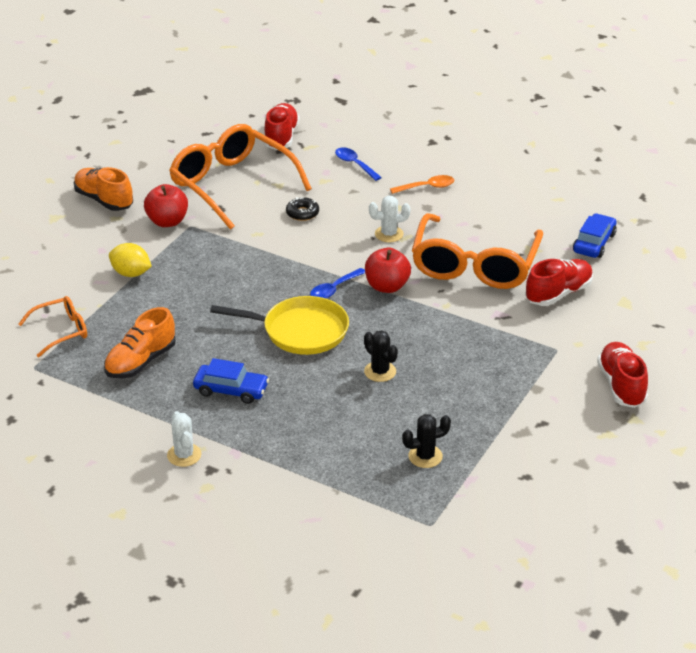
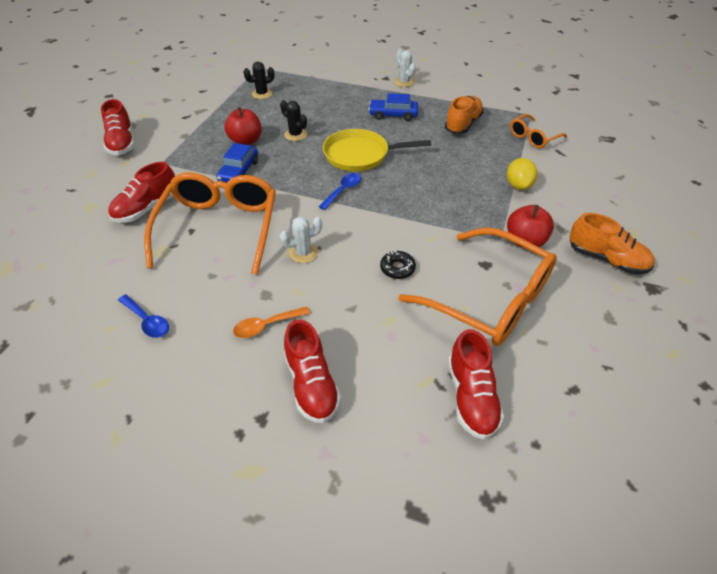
camera: 170 degrees right, 10 degrees up
yellow lemon [109,243,152,277] -> yellow lemon turned 75 degrees clockwise [507,158,538,190]
blue spoon [335,147,382,181] -> blue spoon moved to [118,294,169,338]
red apple [365,248,411,293] -> red apple moved to [224,107,262,145]
blue car [573,213,617,258] -> blue car moved to [216,143,258,183]
none -> red shoe [284,319,341,423]

